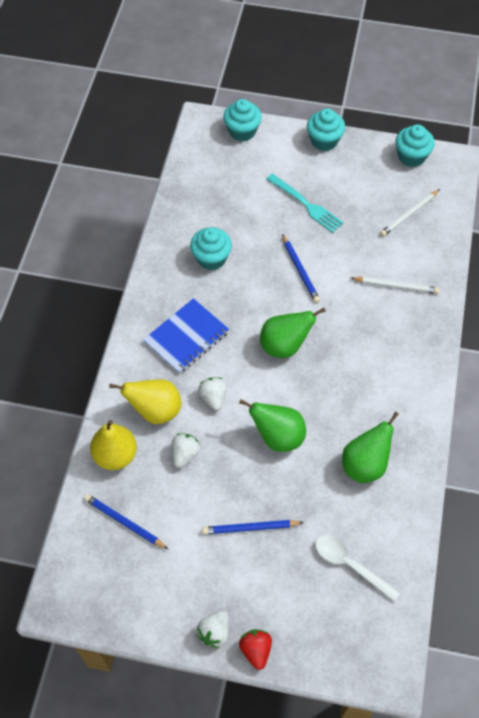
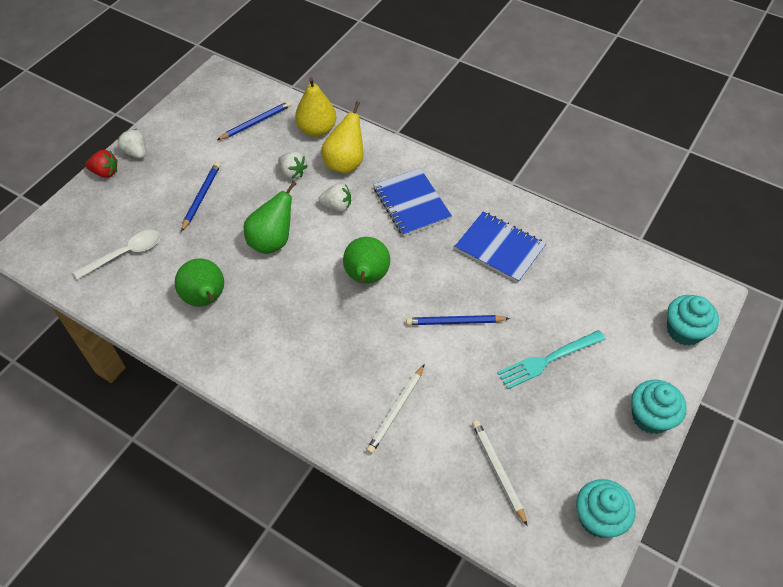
camera: 110 degrees right, 5 degrees down
turquoise cupcake [190,227,232,270] -> blue notebook [455,211,546,283]

